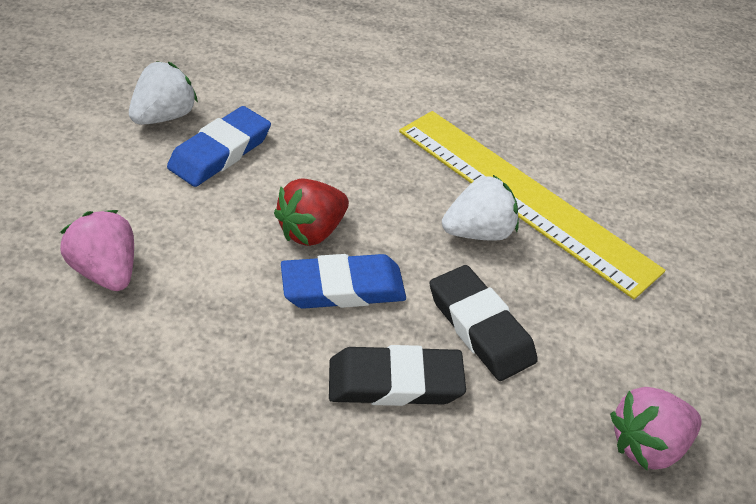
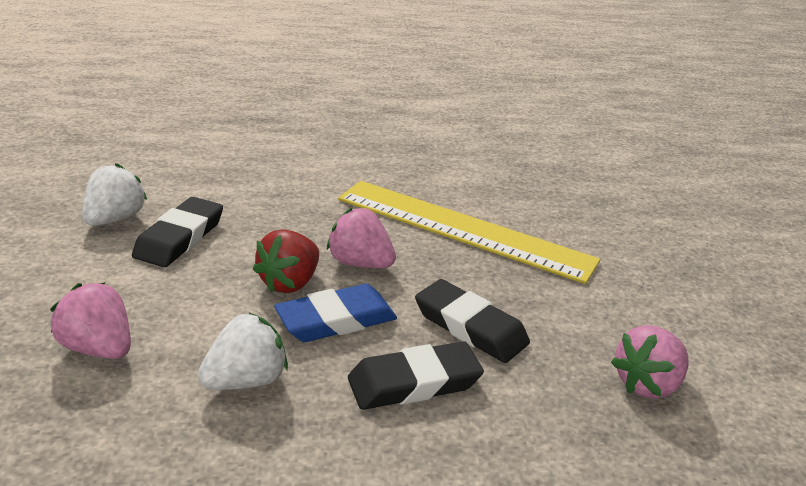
camera: 15 degrees left, 15 degrees down
blue eraser [167,106,271,187] -> black eraser [132,197,223,267]
white strawberry [442,175,519,241] -> white strawberry moved to [198,313,288,390]
none -> pink strawberry [327,208,396,268]

